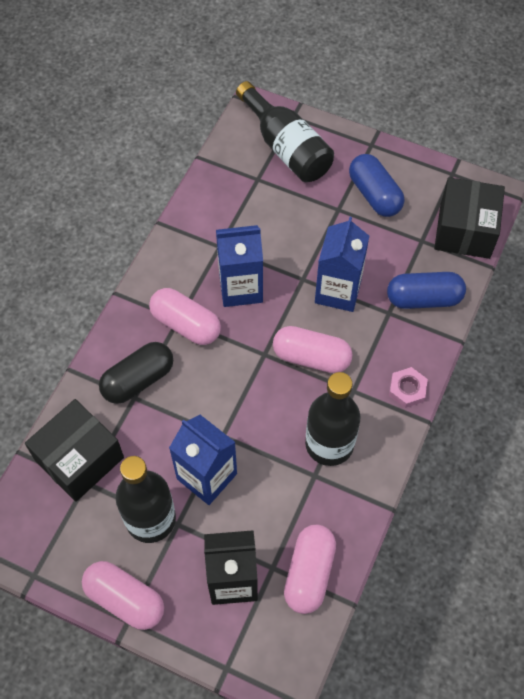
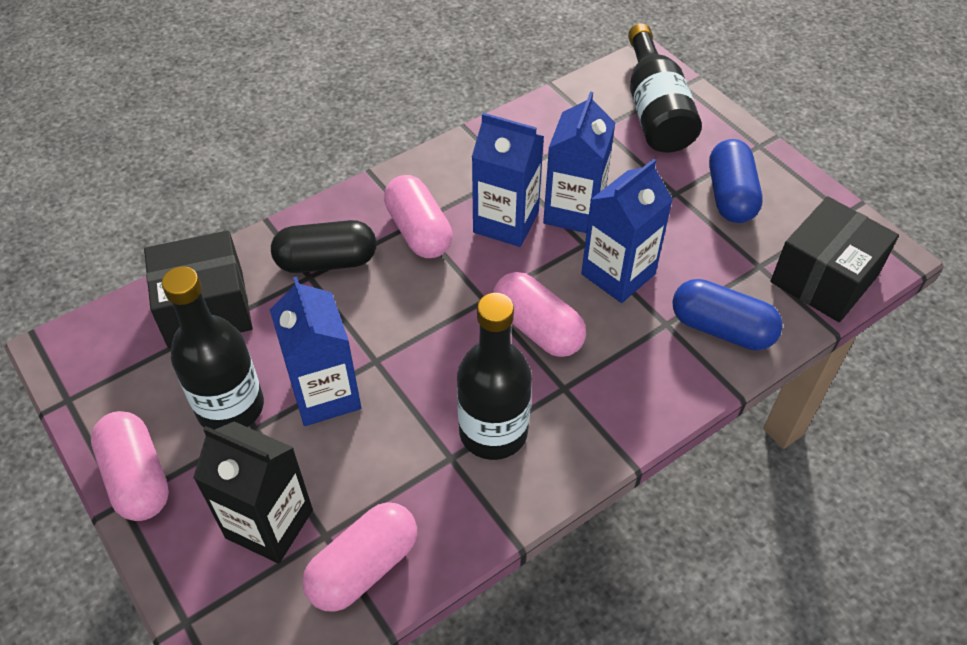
camera: 30 degrees right, 10 degrees down
pink nut [389,367,428,408] -> none
none -> blue carton [543,91,615,233]

